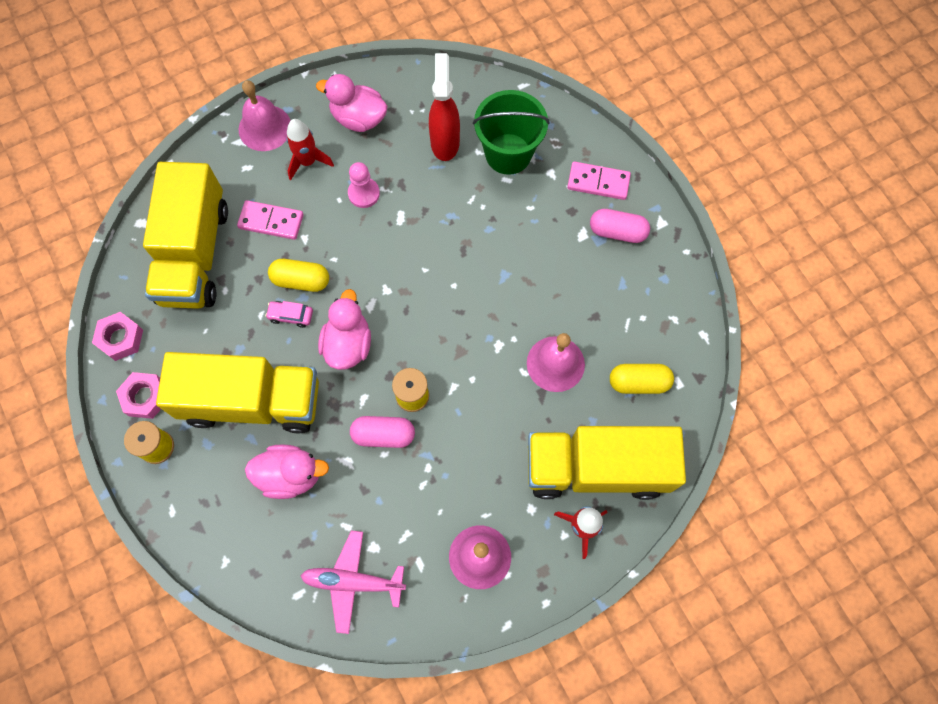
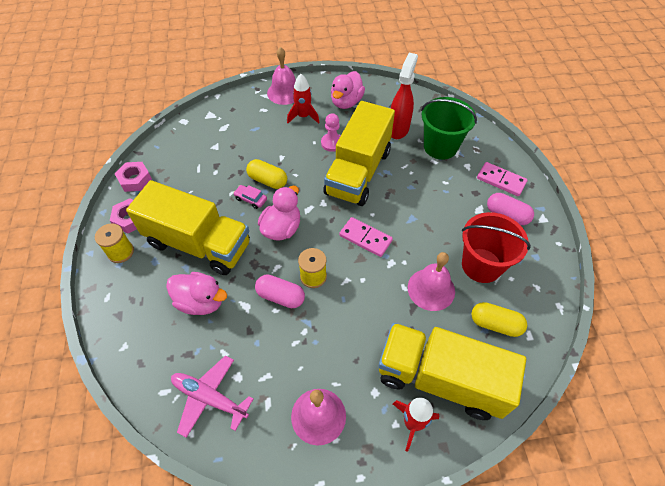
camera: 20 degrees right, 15 degrees down
yellow truck [143,162,228,309] -> yellow truck moved to [323,101,395,206]
pink domino [237,200,304,240] -> pink domino moved to [339,217,393,257]
pink duck [316,74,388,132] -> pink duck turned 105 degrees counterclockwise [331,71,365,109]
none -> red bucket [462,212,531,283]

